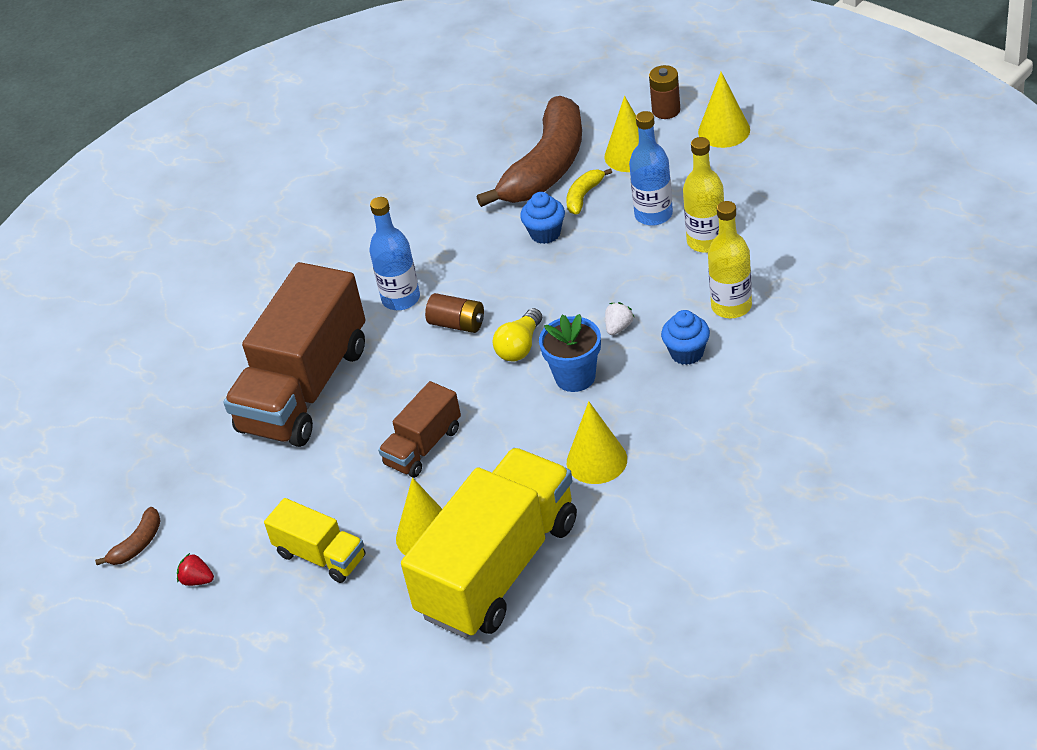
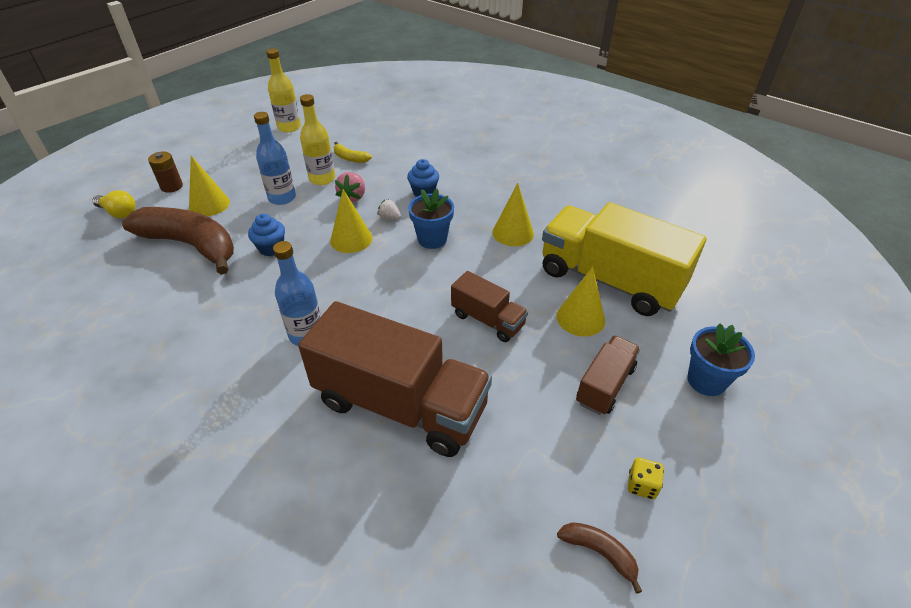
camera: 95 degrees left, 0 degrees up
red strawberry [177,553,214,586] -> yellow dice [628,458,664,499]
yellow truck [264,498,366,583] -> brown truck [576,335,640,415]
brown battery [425,293,484,333] -> none
yellow light bulb [493,308,542,362] -> yellow light bulb moved to [92,190,136,218]
yellow banana [566,168,612,215] -> yellow banana moved to [334,142,372,163]
yellow cone [698,72,750,148] -> yellow cone moved to [330,189,372,253]
yellow bottle [708,201,752,318] -> yellow bottle moved to [266,48,301,133]
none -> pink strawberry [335,172,365,202]
none -> blue flower pot [687,323,755,396]

